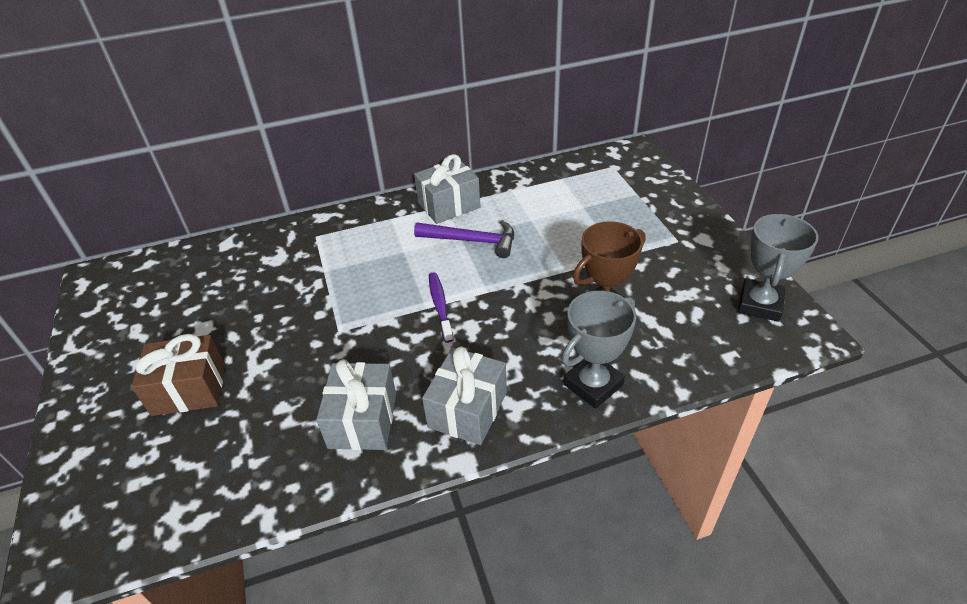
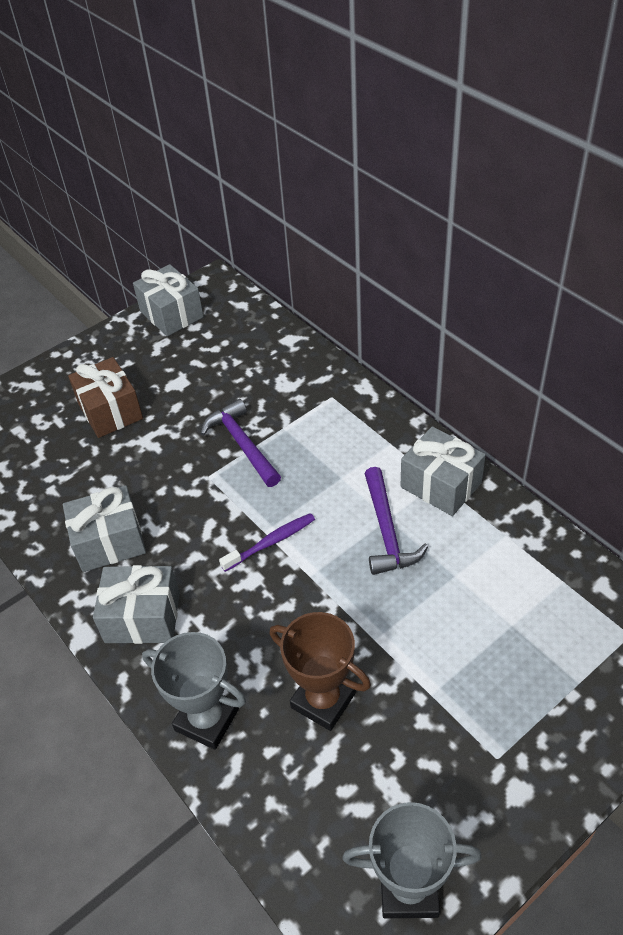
camera: 70 degrees right, 5 degrees up
none -> grey gift [133,264,204,336]
none -> purple hammer [201,399,281,487]

